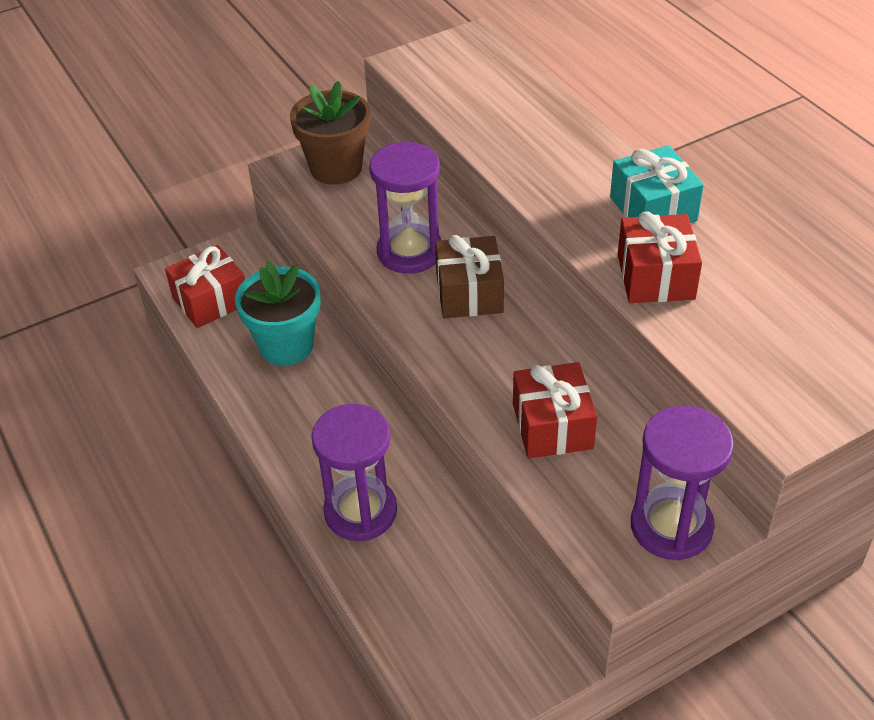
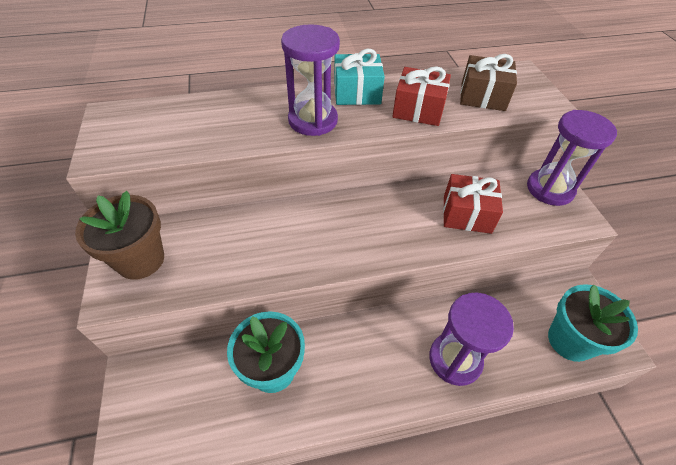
camera: 75 degrees left, 5 degrees up
red gift [165,245,245,328] -> none
purple hourglass [369,141,441,274] -> purple hourglass moved to [281,24,340,136]
brown gift [435,235,504,318] -> brown gift moved to [460,54,517,111]
none -> turquoise flower pot [548,284,638,362]

